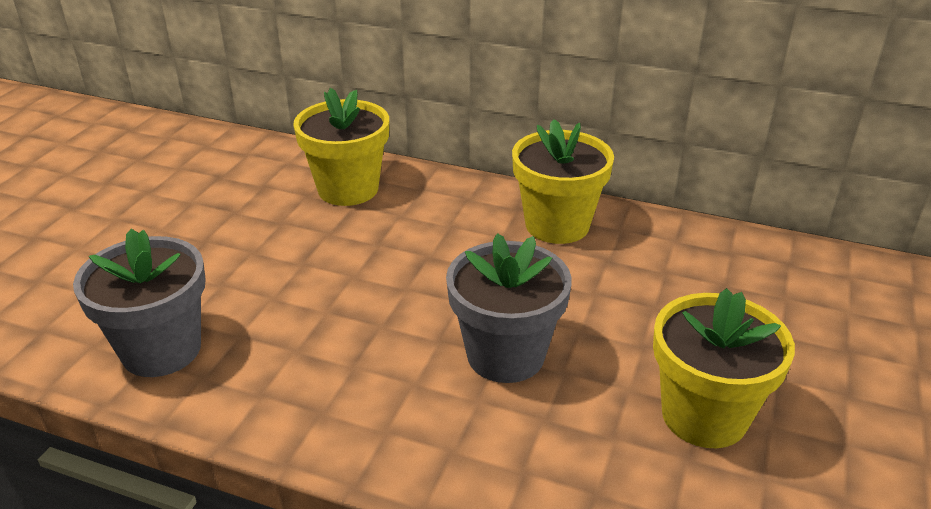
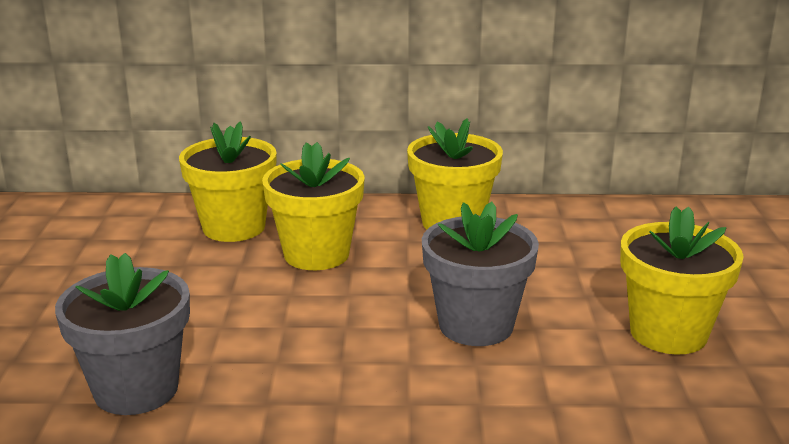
camera: 20 degrees left, 10 degrees down
none -> yellow flower pot [262,142,365,270]

